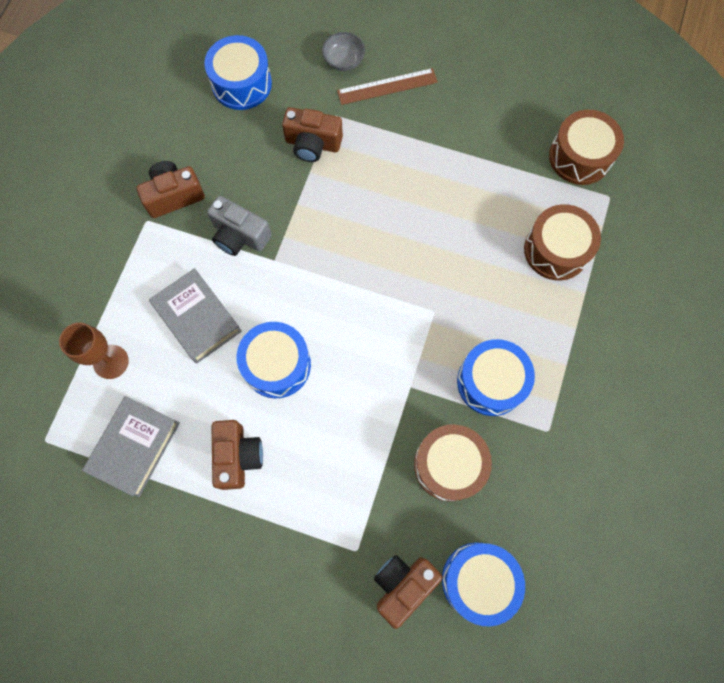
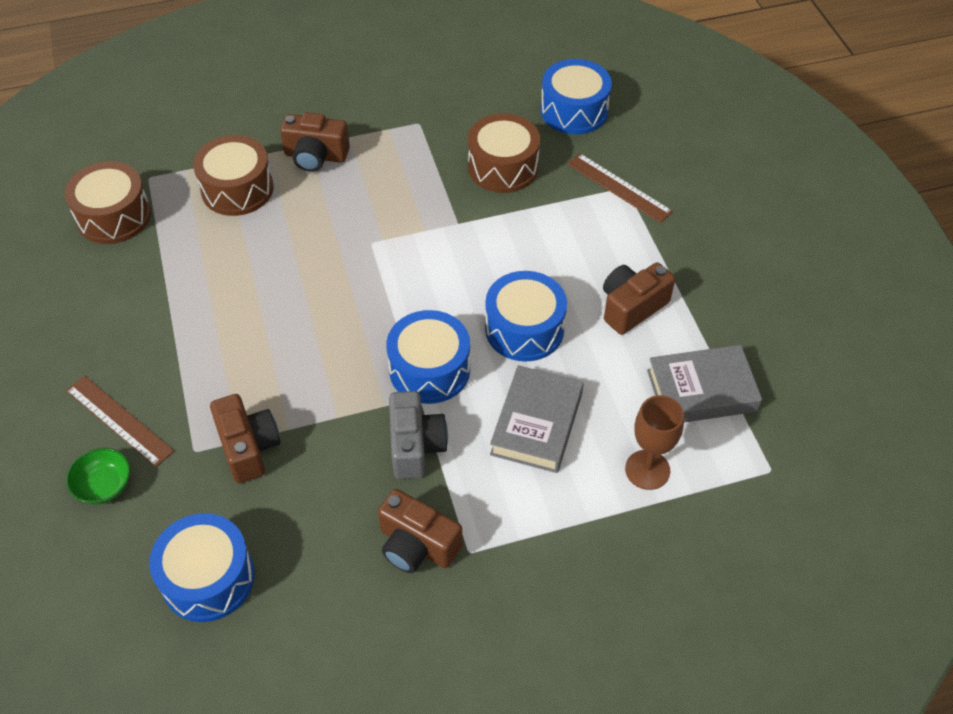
camera: 125 degrees left, 20 degrees down
grey bowl [322,32,365,71] -> green bowl [66,448,131,504]
brown camera [374,555,443,629] -> brown camera moved to [280,112,350,172]
blue drum [457,339,535,416] -> blue drum moved to [386,310,470,404]
none -> brown ruler [567,153,673,223]

